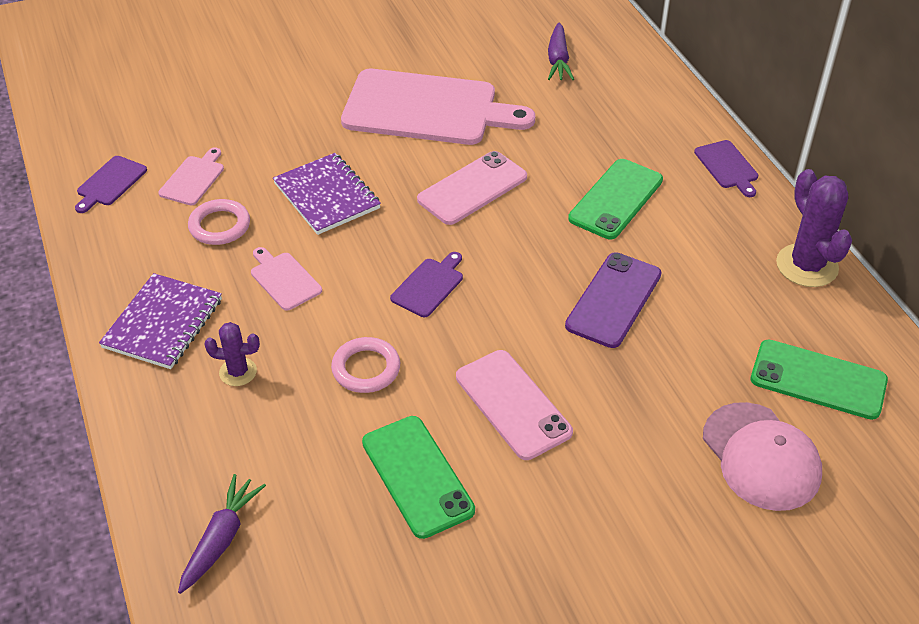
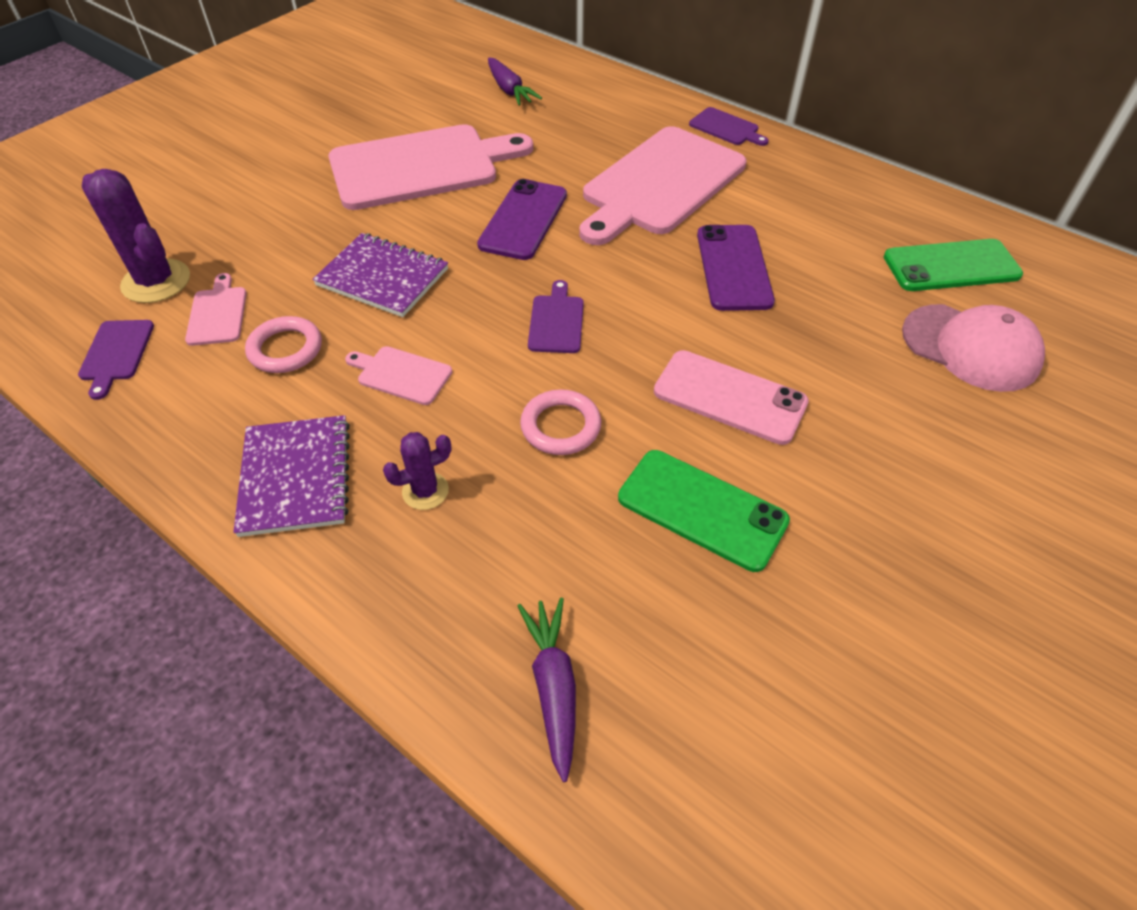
camera: 30 degrees left, 5 degrees up
pink phone [417,151,527,225] -> purple phone [477,179,567,260]
green phone [568,159,663,239] -> pink cutting board [579,126,746,245]
purple cactus [776,169,852,287] -> purple cactus moved to [82,169,190,303]

